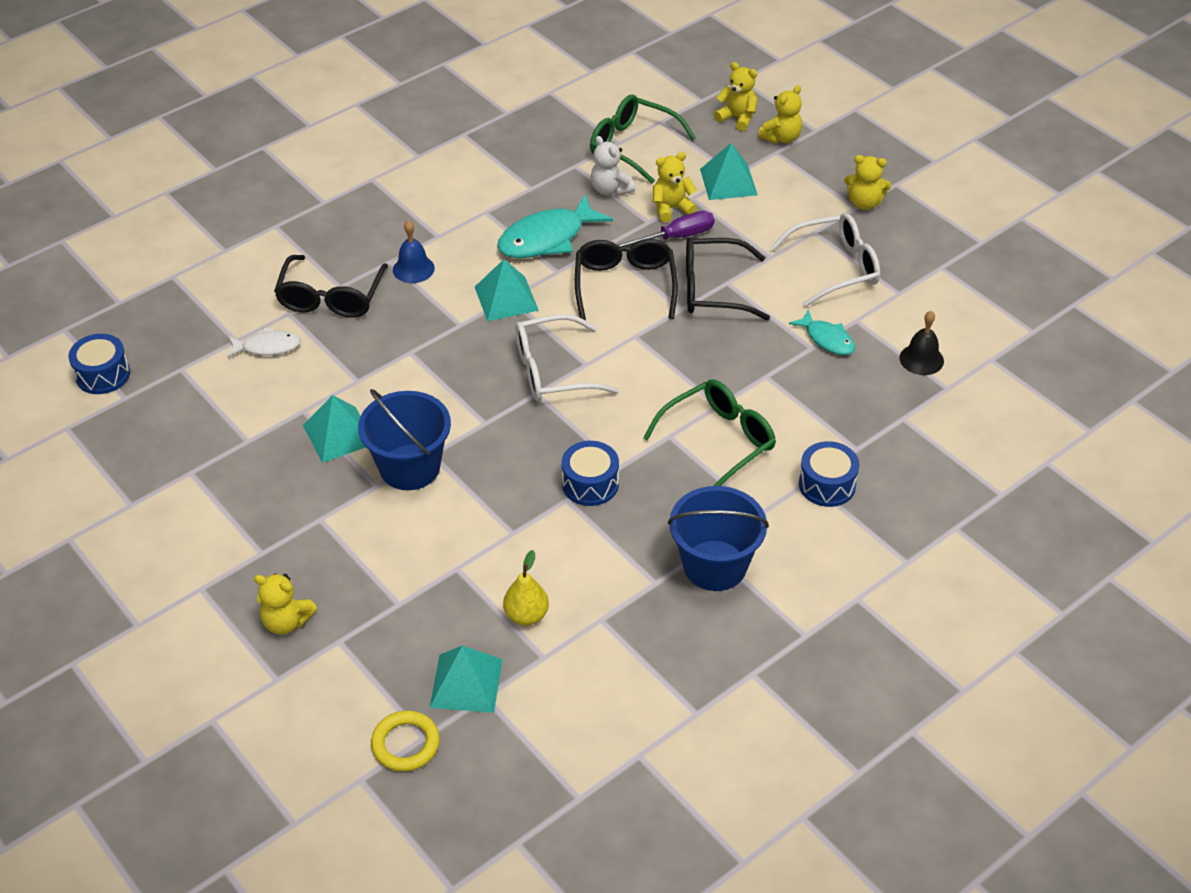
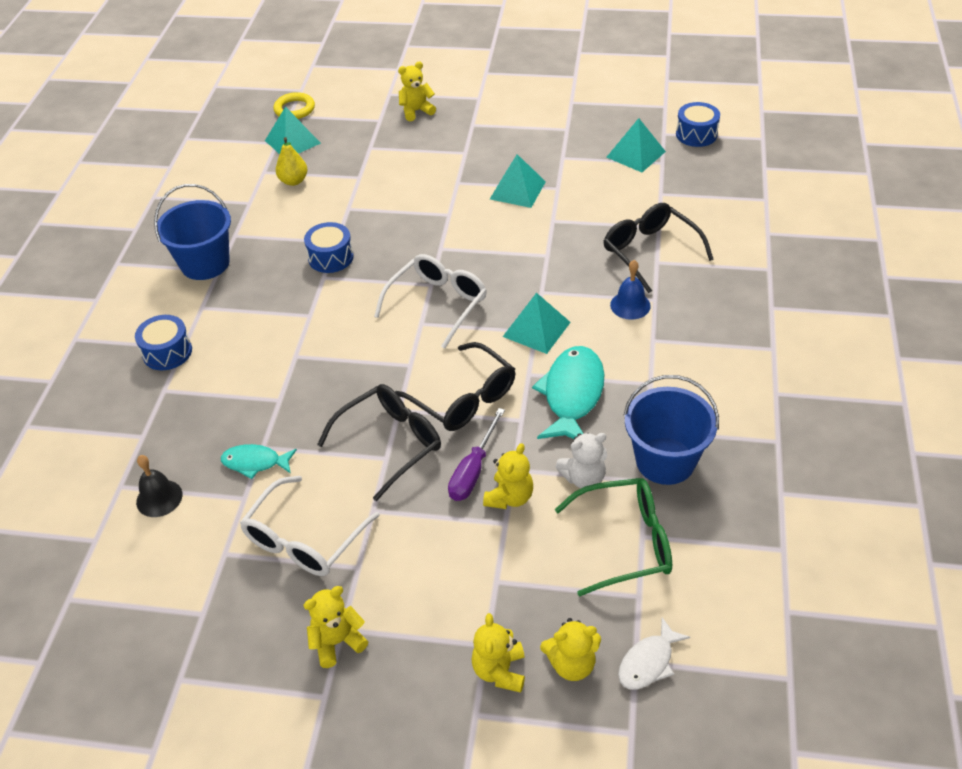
camera: 140 degrees right, 0 degrees up
white fish [227,327,301,358] -> white fish moved to [618,617,690,690]
blue bucket [358,389,451,490] -> blue bucket moved to [623,375,719,485]
white teddy bear [591,136,635,196] -> white teddy bear turned 150 degrees clockwise [556,433,607,488]
green glasses [643,379,776,486] -> none
turquoise pyramid [700,143,758,200] -> turquoise pyramid moved to [607,118,666,172]

